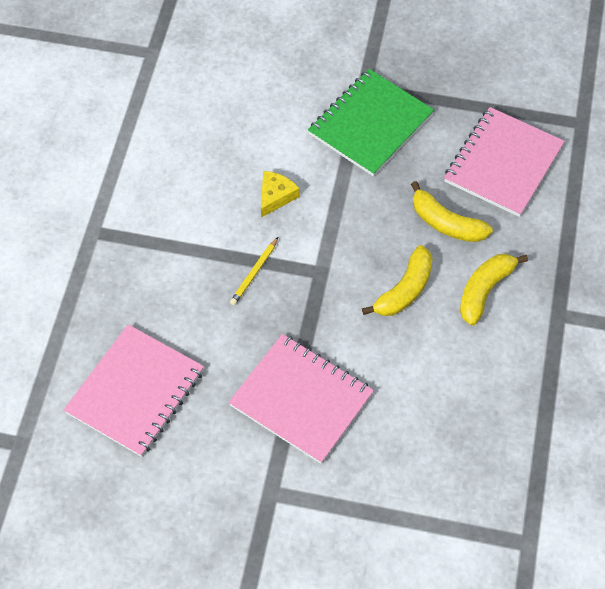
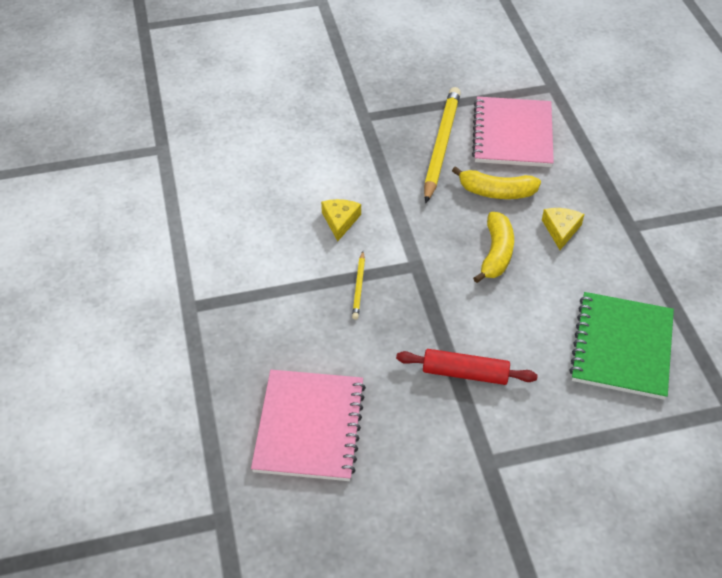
camera: 25 degrees left, 10 degrees down
pink notebook [229,334,374,464] -> red rolling pin [396,349,538,385]
green notebook [308,69,434,176] -> green notebook moved to [570,292,674,400]
yellow banana [460,254,528,326] -> yellow cheese [542,208,584,250]
none -> yellow pencil [424,87,461,203]

